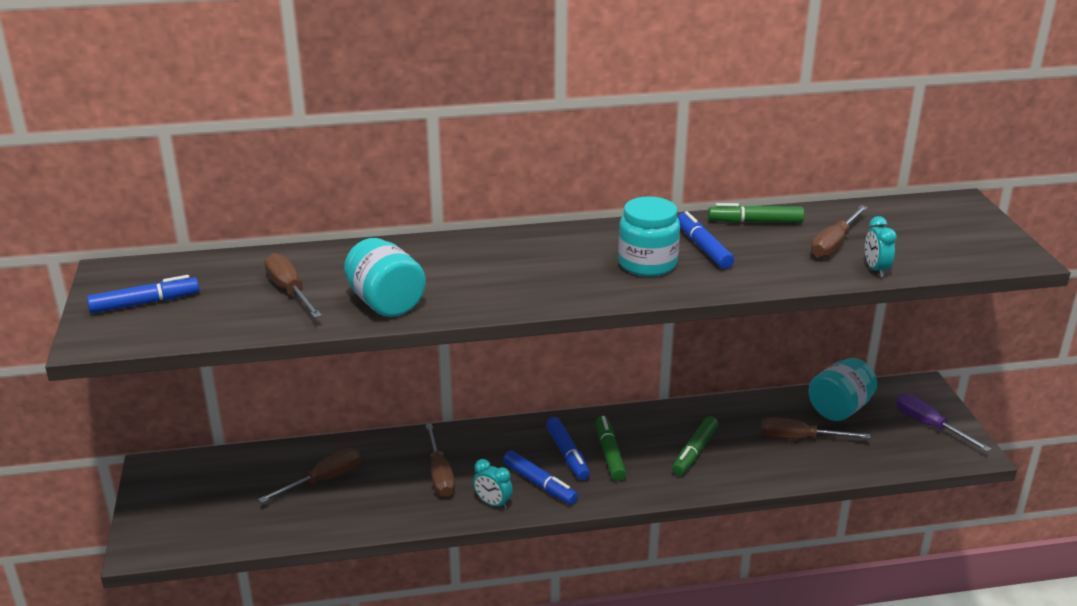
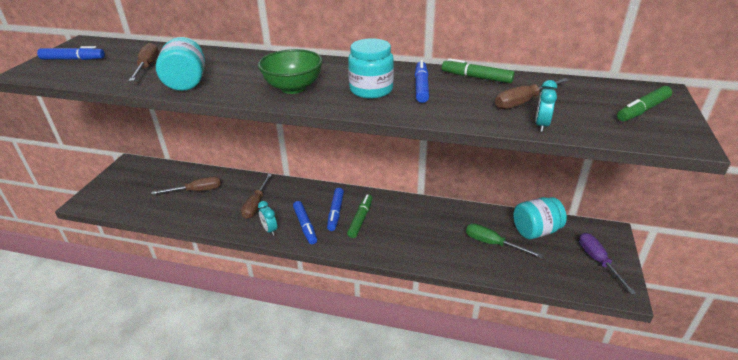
camera: 25 degrees right, 5 degrees up
green marker [672,416,719,475] -> green marker moved to [617,86,672,122]
brown screwdriver [761,417,871,439] -> green screwdriver [466,223,543,258]
none -> green bowl [258,49,323,94]

